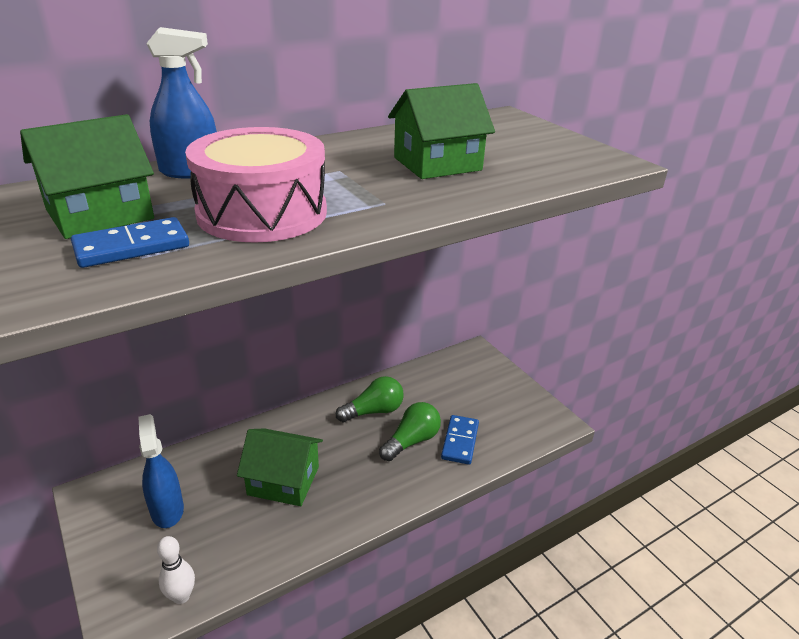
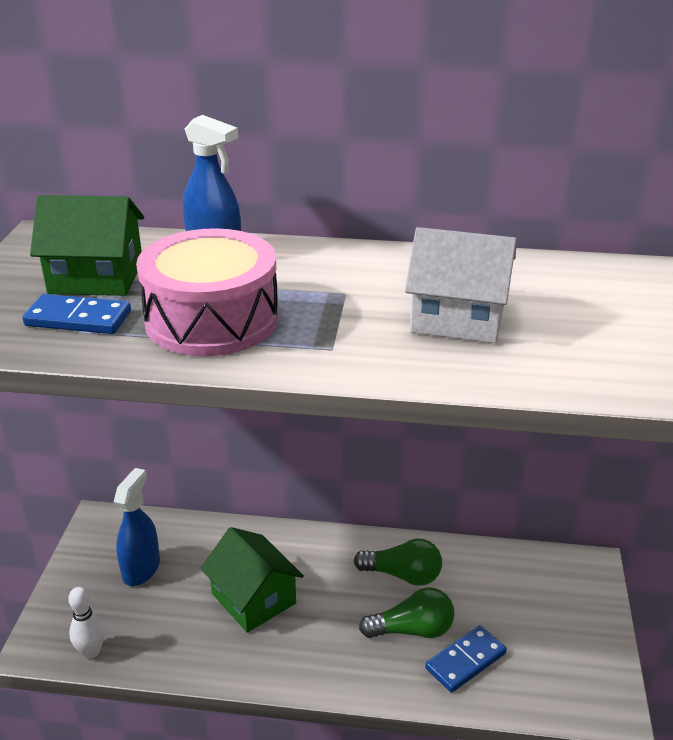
camera: 40 degrees right, 0 degrees up
green house [388,83,495,179] -> white house [405,227,517,343]

